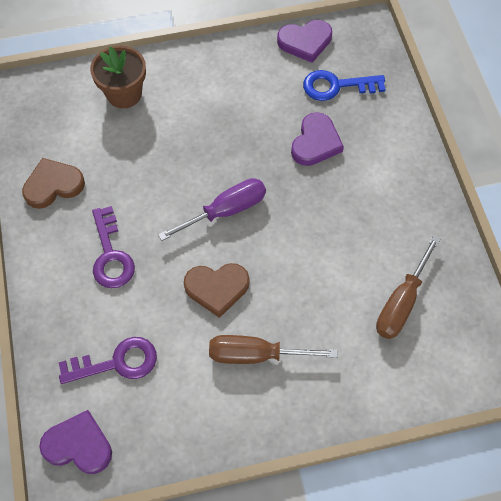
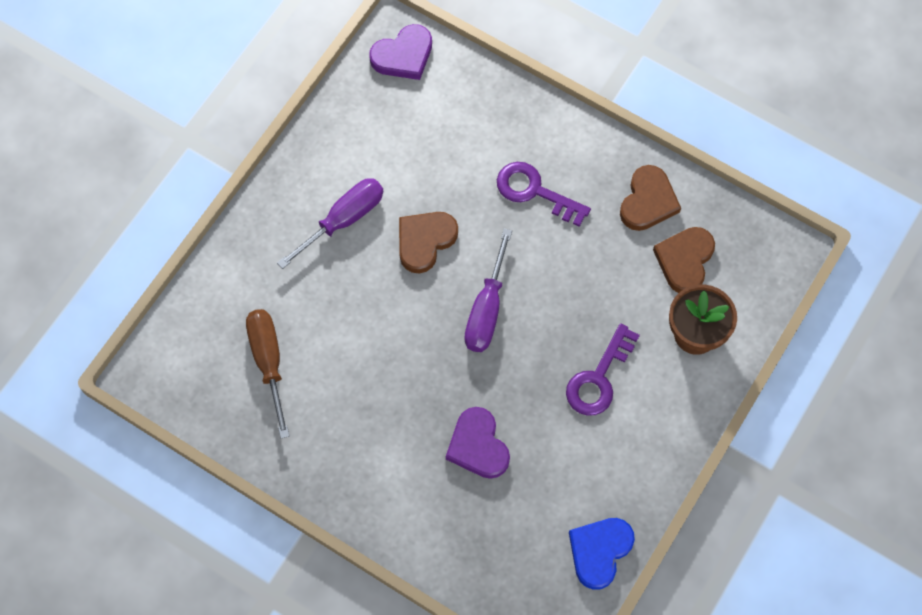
camera: 135 degrees right, 5 degrees up
purple key [59,337,157,384] -> purple key moved to [566,323,640,416]
brown screwdriver [209,335,338,364] -> purple screwdriver [277,178,384,269]
purple heart [277,20,332,63] -> blue heart [569,518,635,590]
blue key [303,70,386,101] -> none
none -> brown heart [653,227,715,293]

